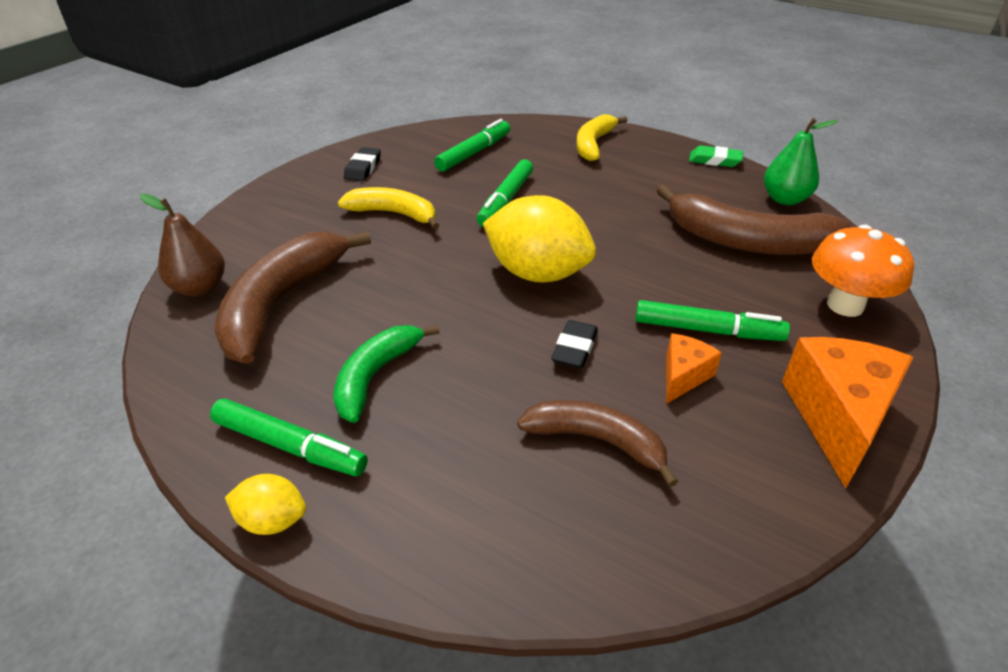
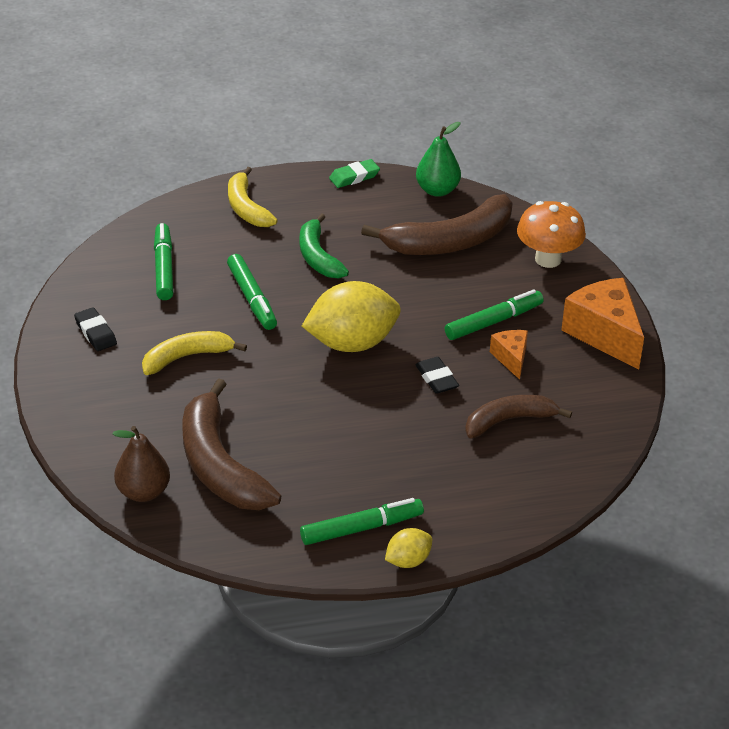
camera: 45 degrees left, 0 degrees up
green banana [333,325,440,423] -> green banana moved to [300,213,349,278]

